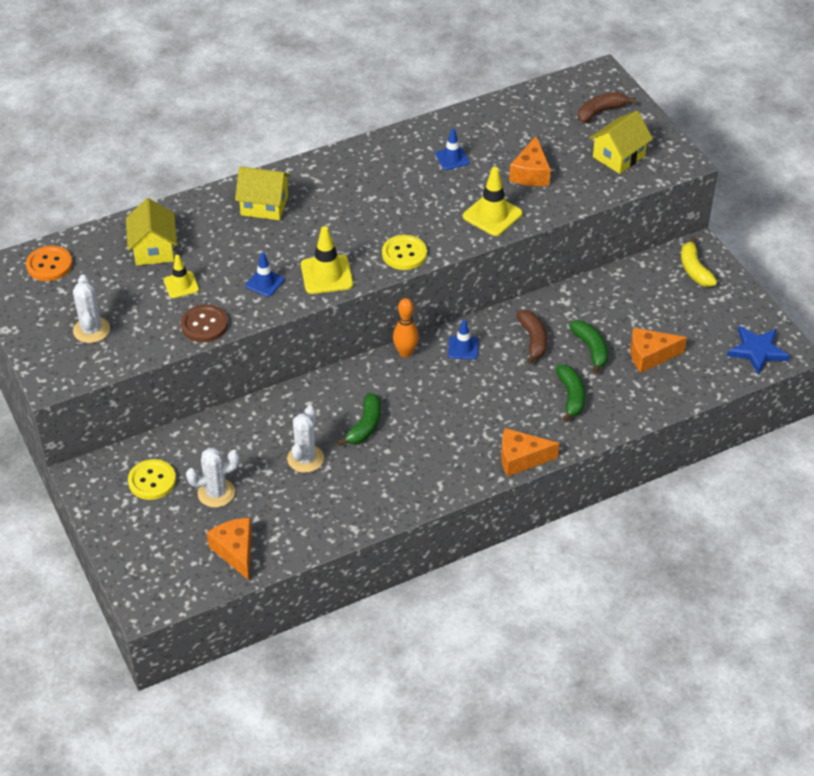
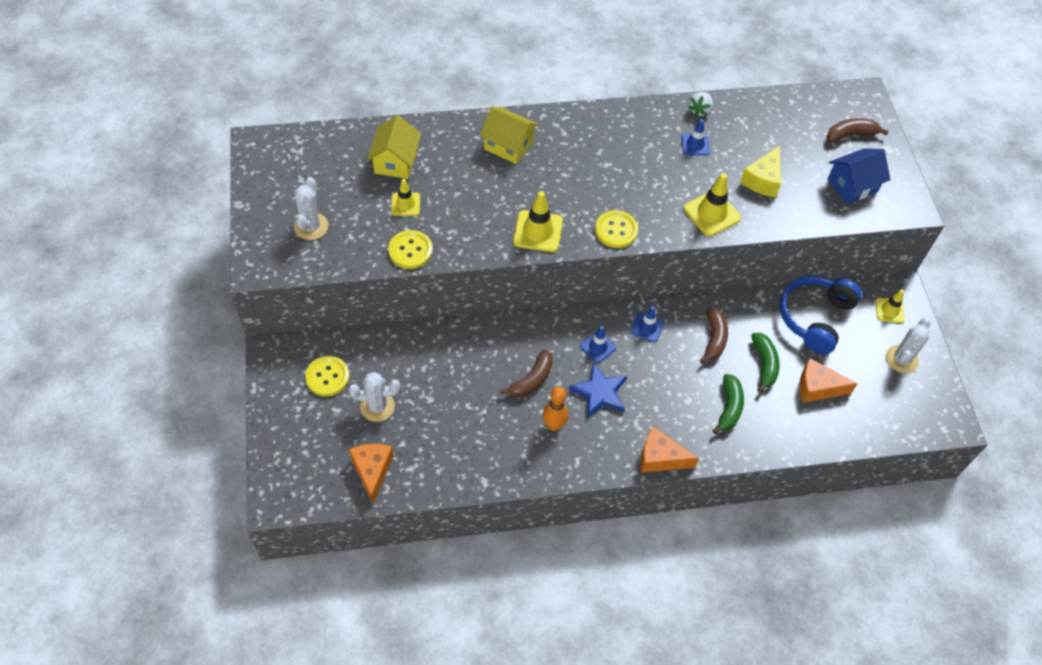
camera: 15 degrees right, 10 degrees up
orange button [26,246,72,281] -> none
brown button [181,305,228,342] -> yellow button [388,230,433,269]
blue traffic cone [246,252,284,297] -> blue traffic cone moved to [580,326,616,363]
white cactus [287,405,324,473] -> white cactus moved to [886,318,930,373]
green banana [337,393,381,446] -> brown banana [500,349,553,397]
orange bowling pin [393,298,419,358] -> orange bowling pin moved to [543,387,568,431]
orange cheese [509,136,551,186] -> yellow cheese [740,145,781,197]
yellow house [589,111,653,174] -> blue house [827,148,890,204]
yellow banana [681,237,717,287] -> yellow traffic cone [876,289,905,323]
blue star [727,326,790,375] -> blue star moved to [569,362,627,417]
none -> white strawberry [688,92,713,117]
none -> blue headphones [780,276,862,354]

